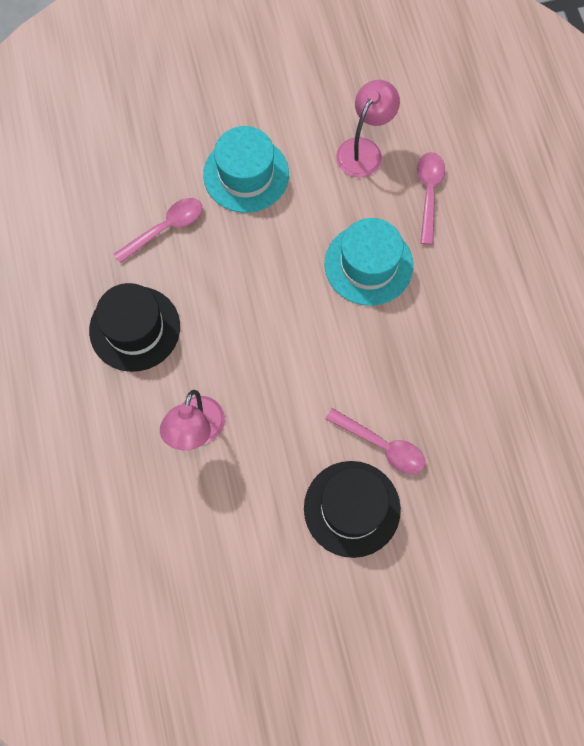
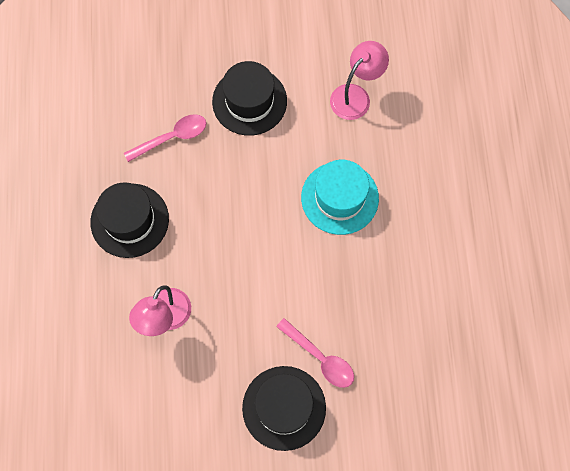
camera: 10 degrees right, 0 degrees up
turquoise hat [203,126,289,213] -> black hat [212,61,287,136]
pink spoon [417,152,445,245] -> none

